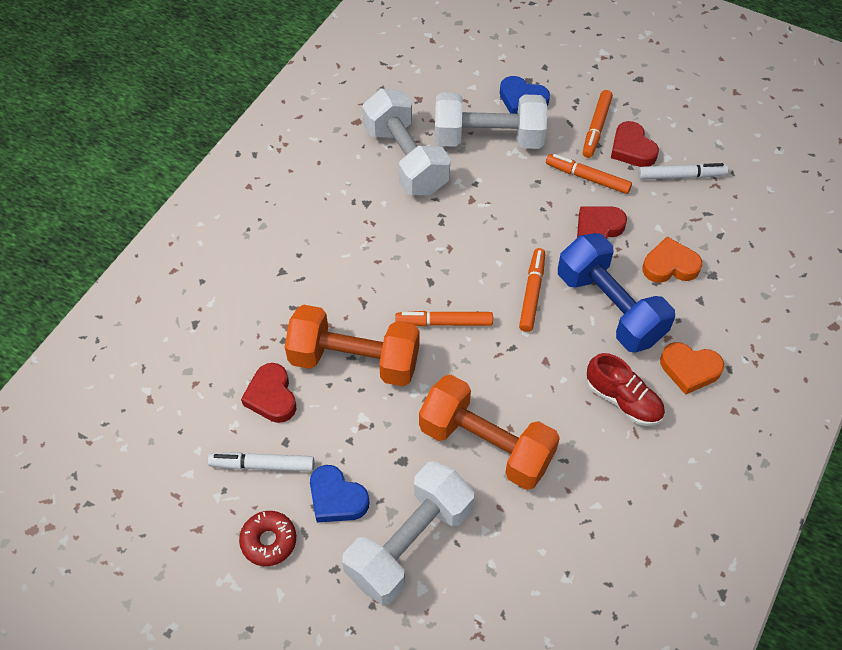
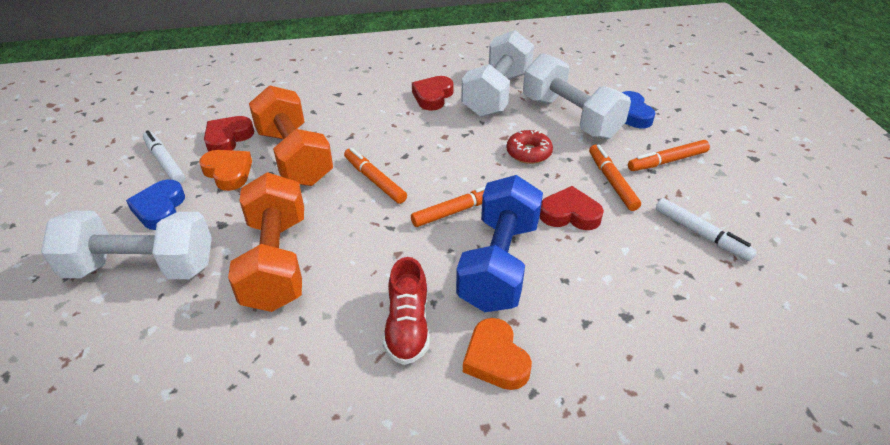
camera: 50 degrees right, 15 degrees down
red donut [239,511,296,566] -> red donut moved to [506,130,553,164]
red heart [611,121,659,167] -> red heart moved to [412,76,454,111]
orange heart [642,237,702,283] -> orange heart moved to [199,150,252,191]

